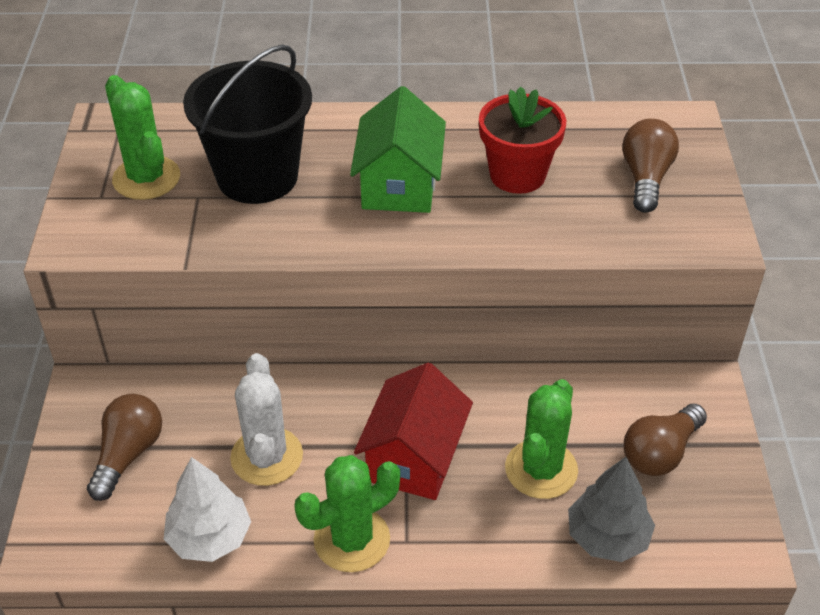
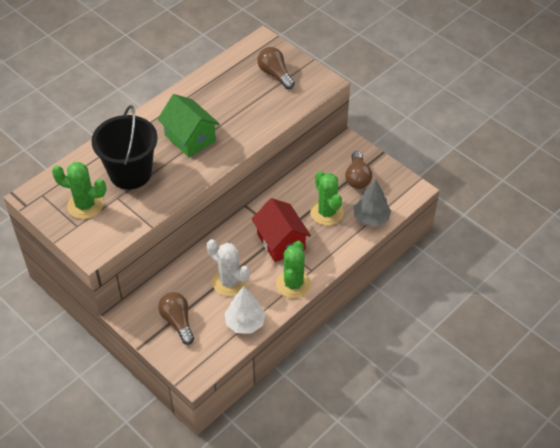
camera: 45 degrees left, 5 degrees up
red flower pot [479,86,566,194] -> none

